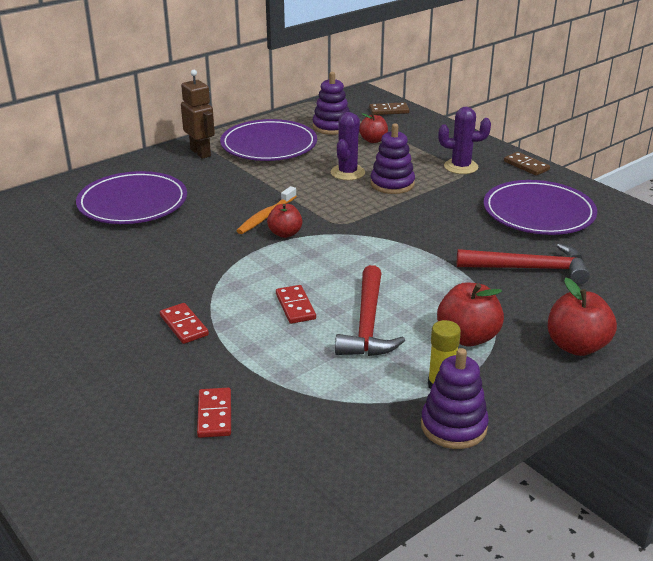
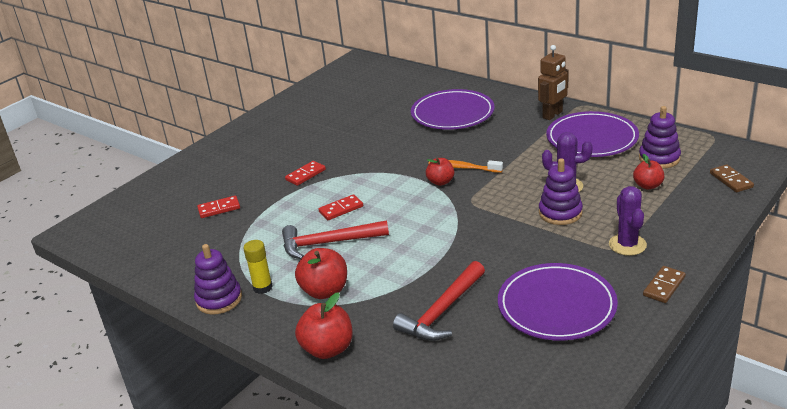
camera: 80 degrees right, 0 degrees up
red hammer [457,243,590,284] -> red hammer turned 45 degrees clockwise [393,261,485,341]

